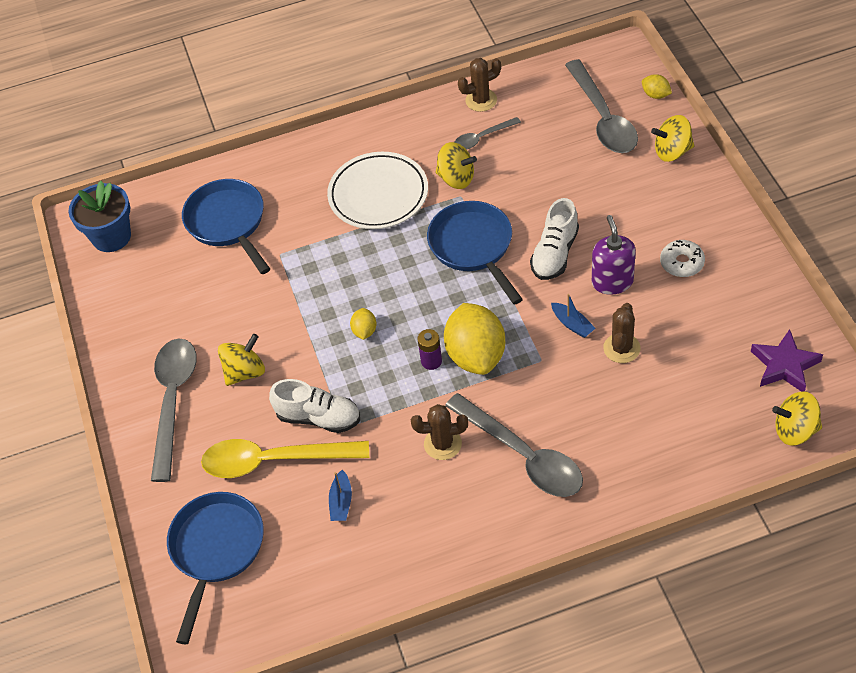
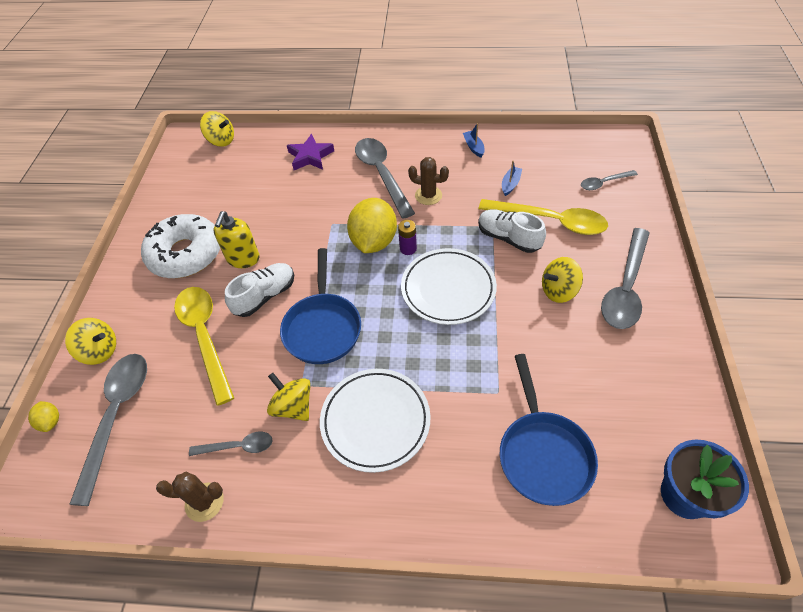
camera: 160 degrees left, 0 degrees up
blue pan [167,492,264,644] -> grey spoon [581,170,638,190]
yellow lemon [350,308,377,340] -> white plate [401,248,497,325]
blue boat [551,294,596,338] -> blue boat moved to [463,123,485,158]
purple soap dispenser [592,215,636,295] -> yellow soap dispenser [214,211,260,268]
brown cactus [603,303,641,363] -> none
white donut [660,240,705,277] -> white donut [141,214,220,278], size x2.13
purple star [751,329,823,392] -> purple star moved to [287,134,334,170]
none -> yellow spoon [174,287,234,406]

